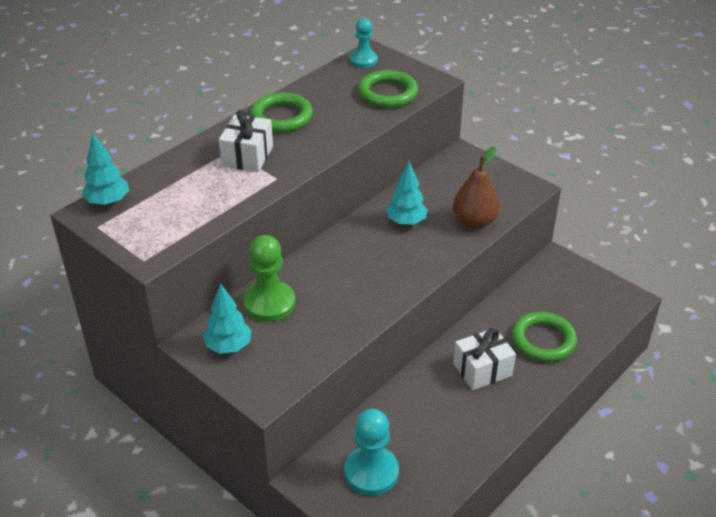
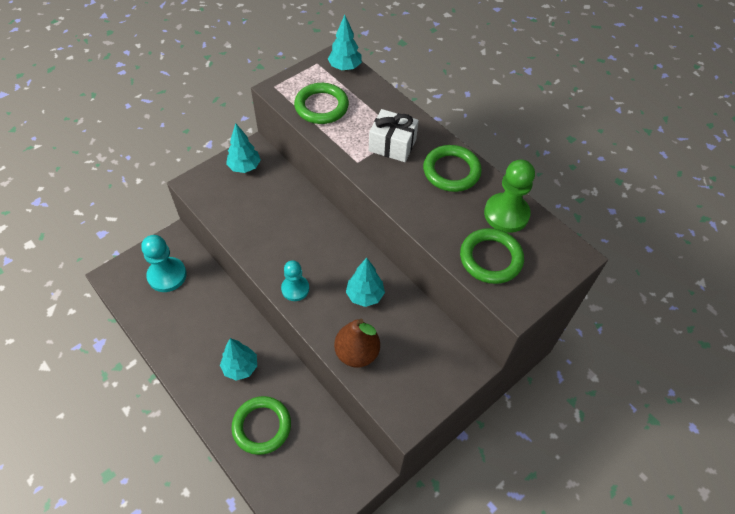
camera: 95 degrees right, 15 degrees up
green pawn [244,235,295,322] -> green pawn moved to [484,159,535,233]
turquoise pawn [350,18,378,68] -> turquoise pawn moved to [281,260,309,301]
white gift [453,328,516,390] -> turquoise tree [220,338,257,381]
none -> green ring [294,83,349,124]

